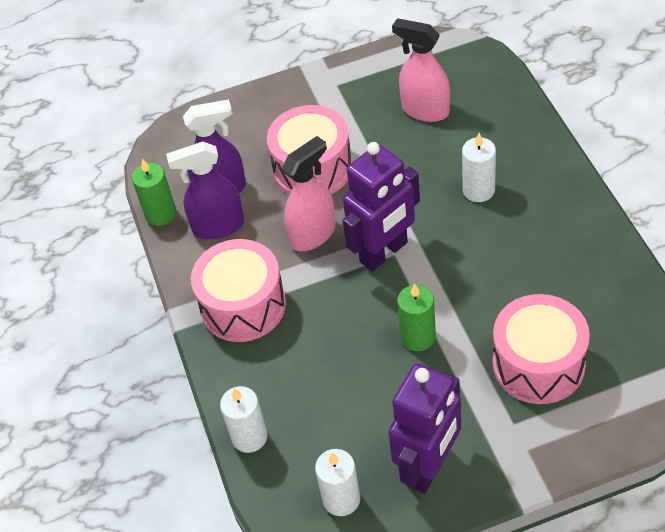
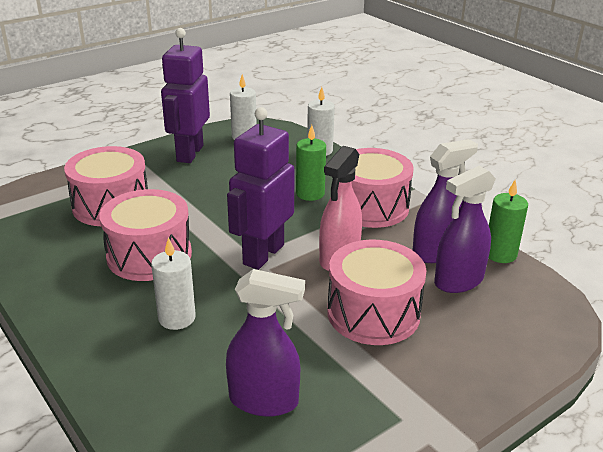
camera: 155 degrees right, 20 degrees down
pink spray bottle [392,18,450,122] -> purple spray bottle [226,269,305,417]
green candle [397,283,436,351] -> green candle moved to [296,125,326,201]
none -> pink drum [99,189,192,281]

